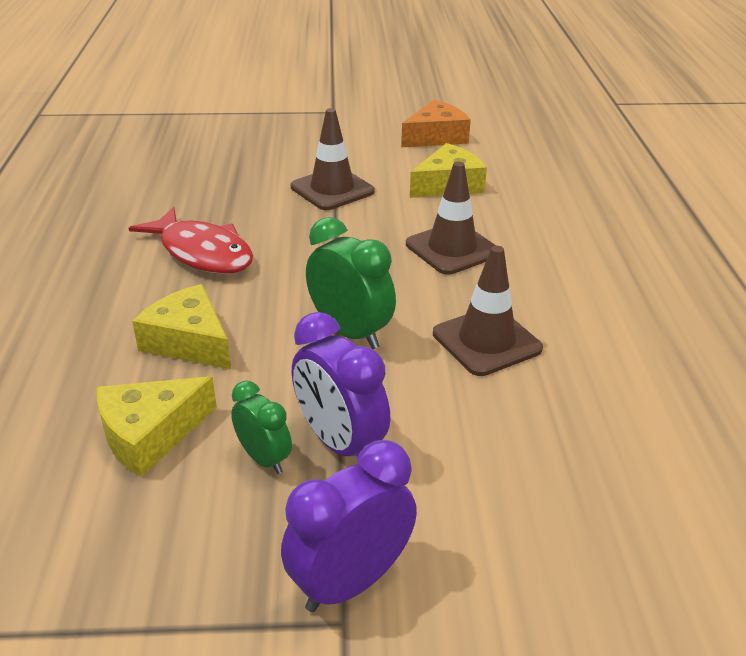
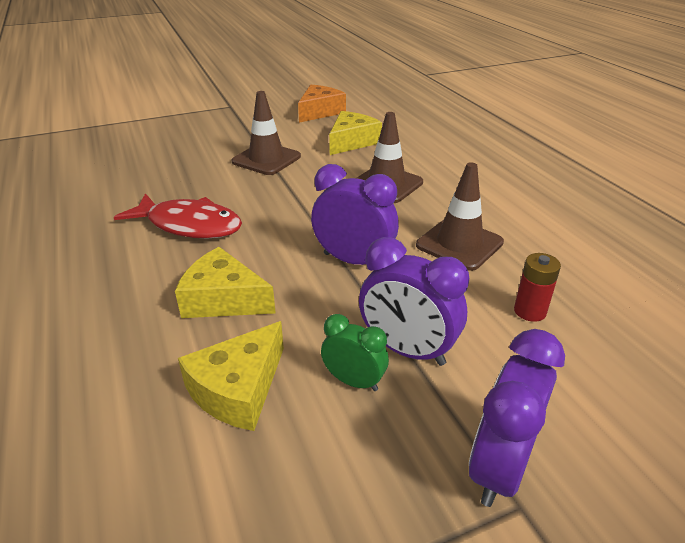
camera: 20 degrees left, 0 degrees up
green clock [306,217,396,349] -> purple clock [311,164,399,265]
none -> red battery [514,253,561,322]

